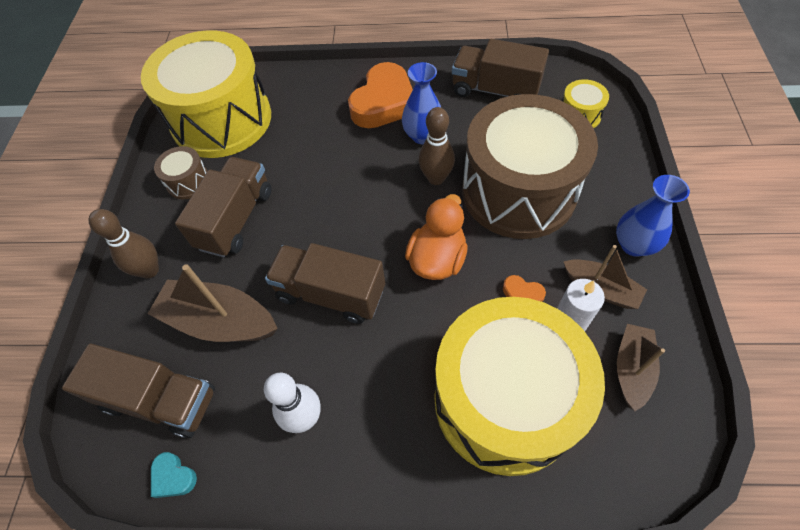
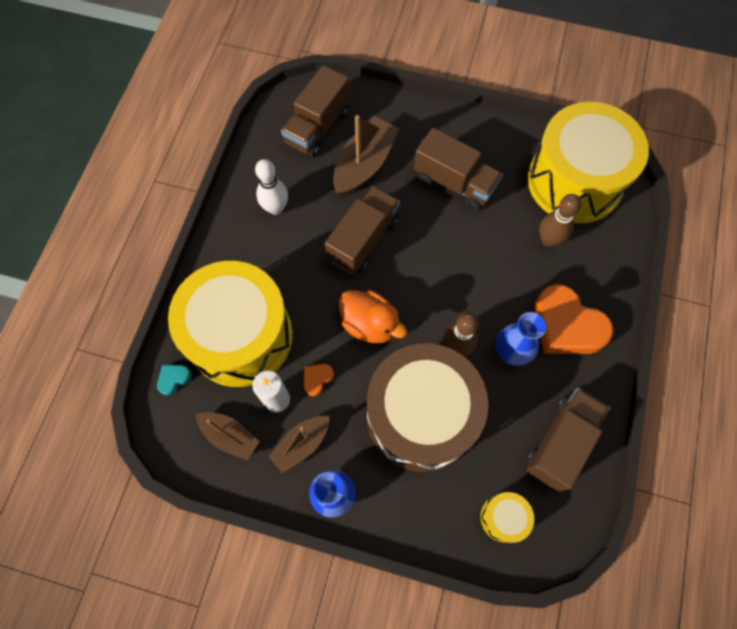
camera: 100 degrees right, 10 degrees up
brown bowling pin [89,209,159,279] -> brown bowling pin moved to [539,194,581,247]
turquoise heart [151,452,197,498] -> turquoise heart moved to [157,365,192,395]
brown drum [154,146,207,199] -> none

